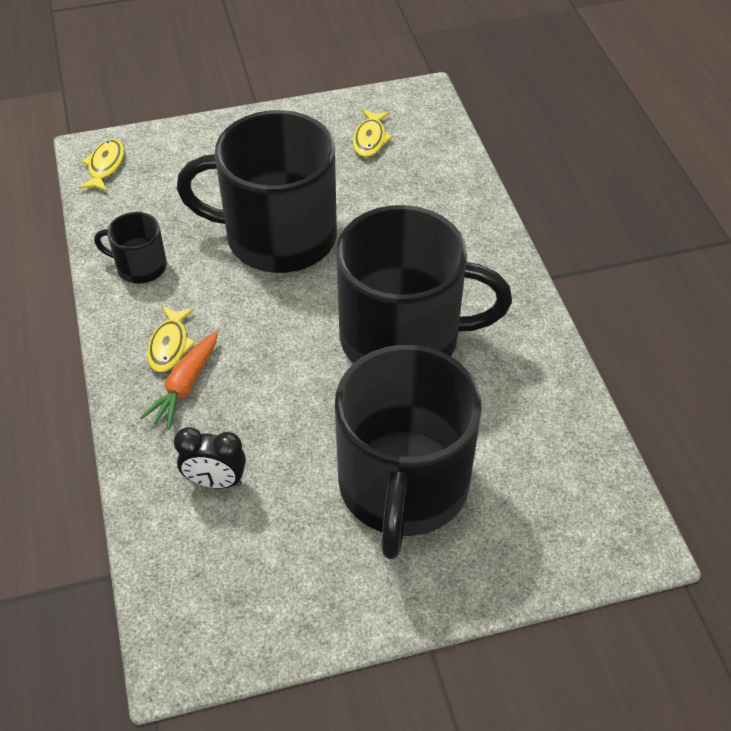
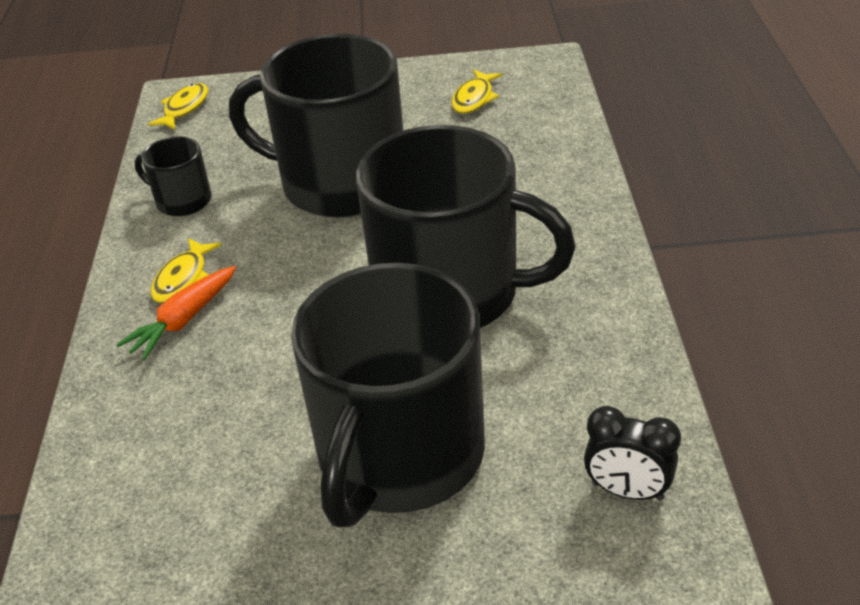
camera: 15 degrees right, 10 degrees down
black clock [174,427,246,489] -> black clock moved to [584,406,681,501]

